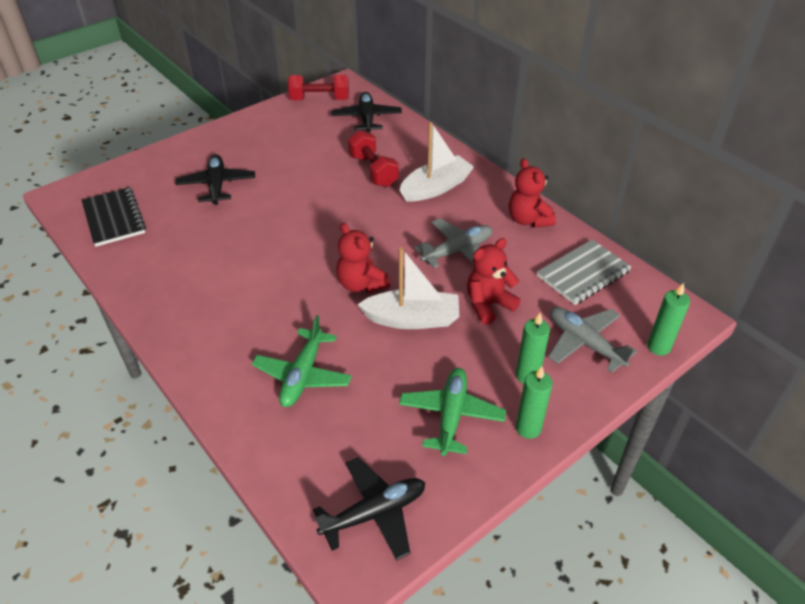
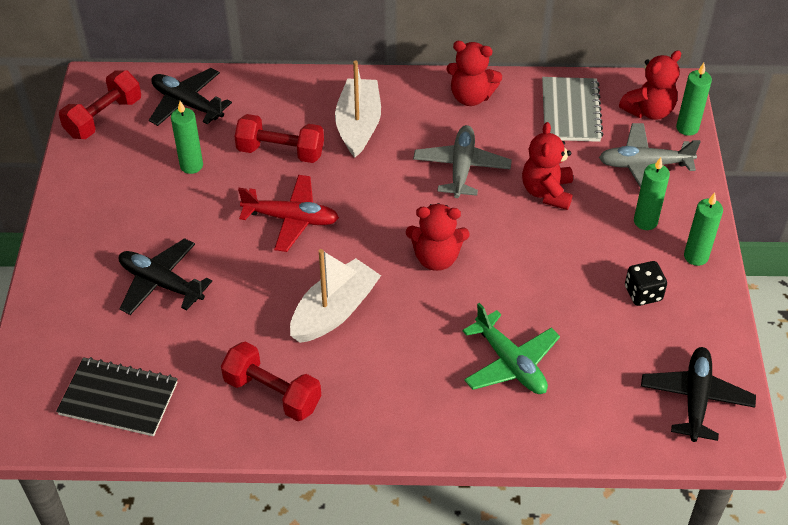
camera: 50 degrees left, 5 degrees up
white boat [357,247,459,329] -> white boat moved to [290,249,381,343]
green plane [399,368,506,456] -> black dice [625,261,667,306]
none -> green candle [171,101,203,174]
none -> red dumbbell [221,341,321,421]
none -> red plane [238,175,339,252]
none -> red teddy bear [619,50,681,120]

